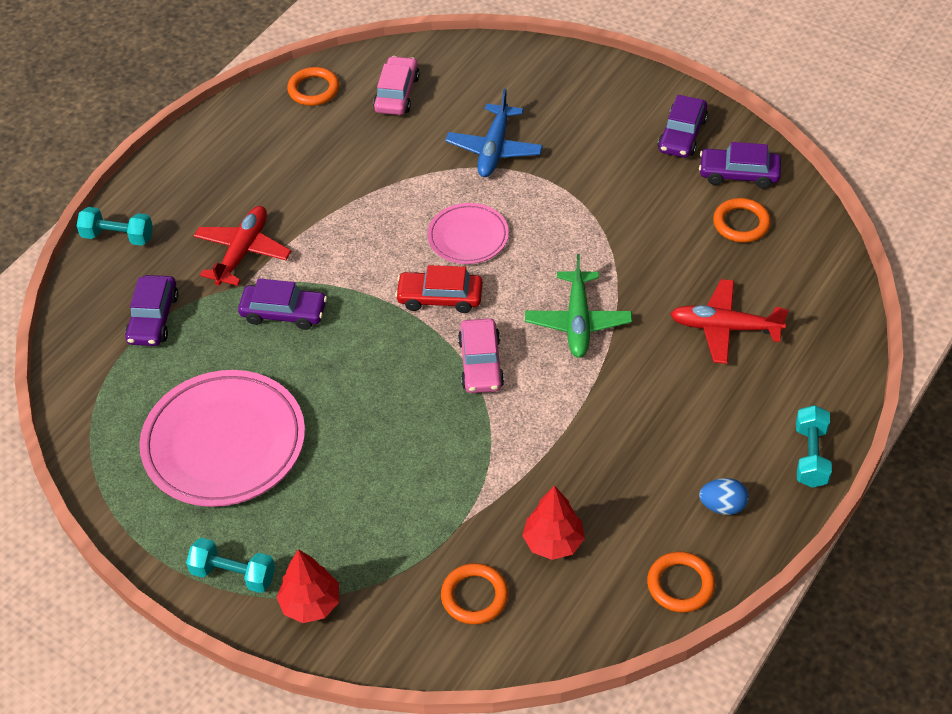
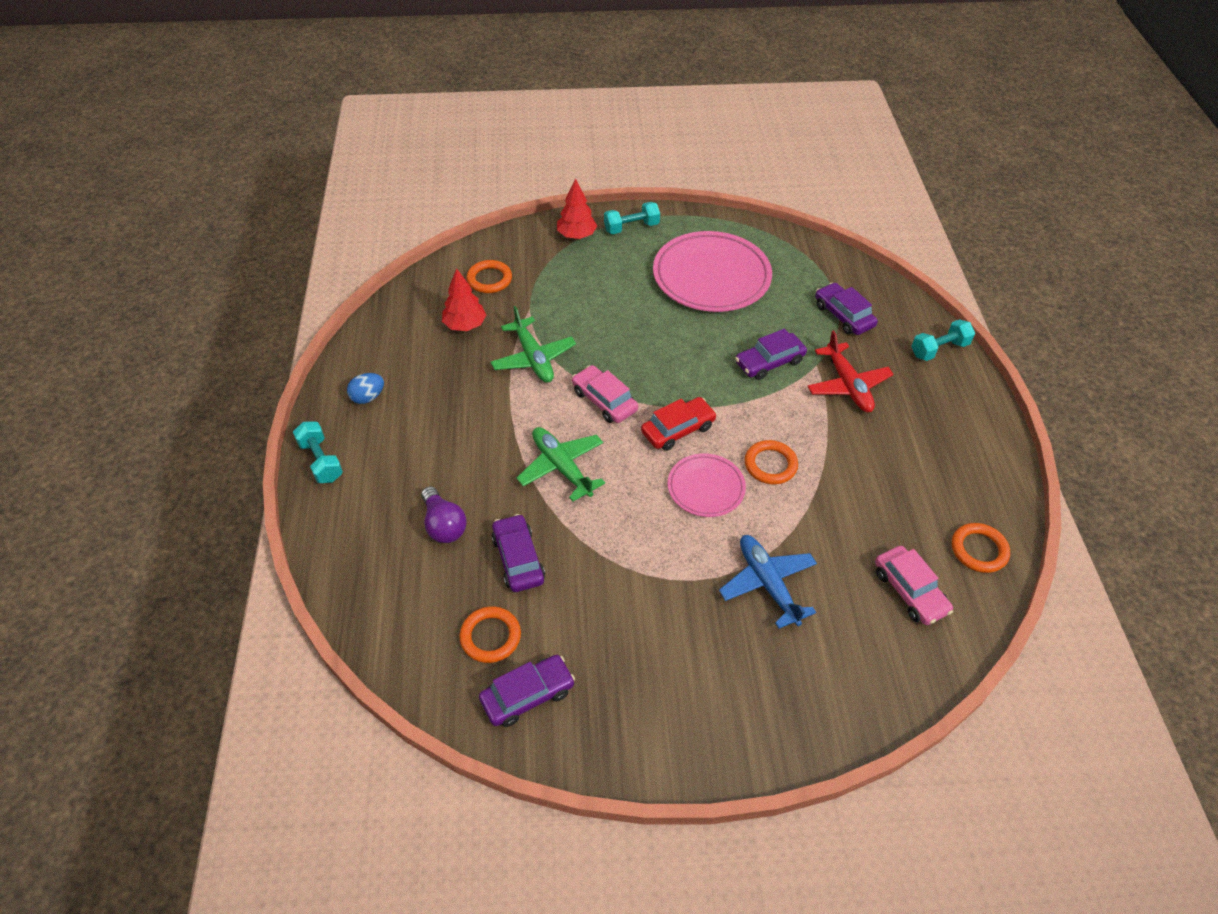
camera: 140 degrees right, 0 degrees up
orange ring [647,552,715,613] -> orange ring moved to [745,440,798,484]
purple car [658,95,708,158] -> purple car moved to [491,514,545,592]
red plane [671,279,789,364] -> purple light bulb [421,486,467,543]
none -> green plane [491,306,576,383]

